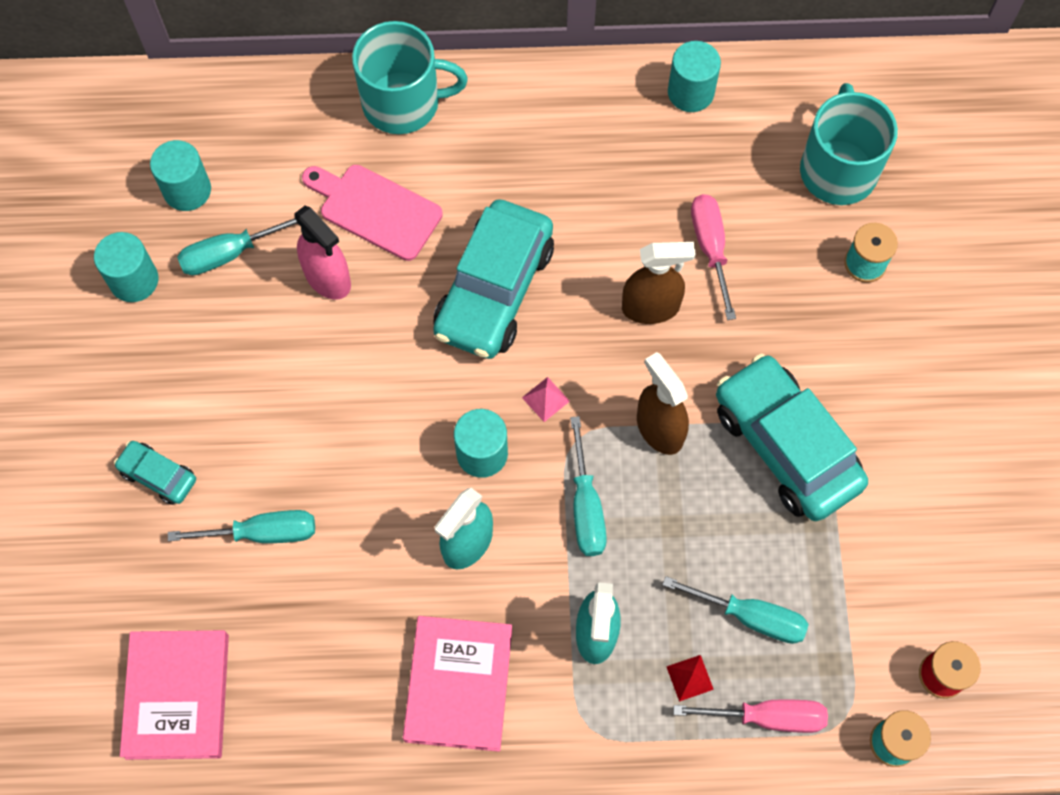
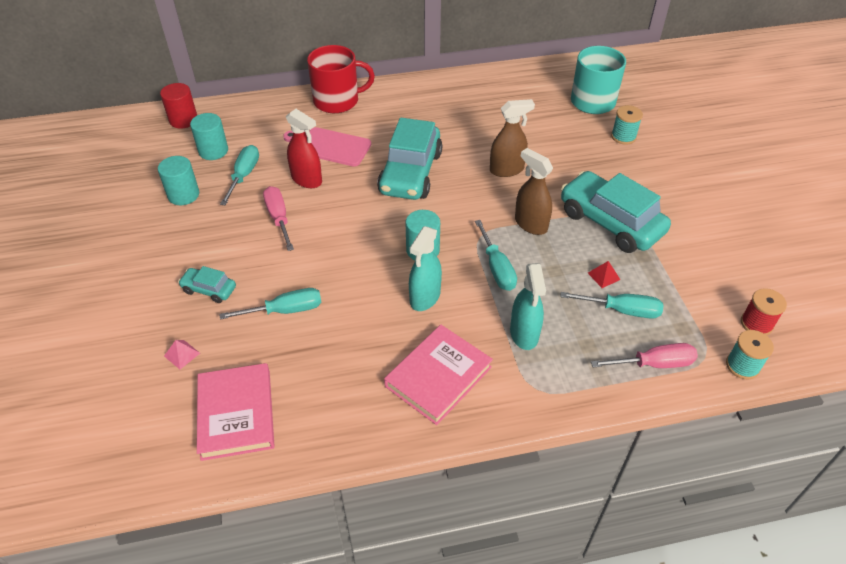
camera: 10 degrees left, 20 degrees down
turquoise screwdriver [177,218,297,275] -> turquoise screwdriver turned 135 degrees clockwise [220,145,259,206]
pink spray bottle [294,206,351,300] -> red spray bottle [286,109,322,188]
turquoise mug [352,21,468,134] -> red mug [307,45,375,113]
pink book [403,616,512,752] -> pink book turned 45 degrees clockwise [384,325,493,425]
pink pyramid [522,377,570,422] -> pink pyramid moved to [164,340,200,369]
red pyramid [666,655,714,702] -> red pyramid moved to [588,261,621,288]
turquoise cylinder [668,41,721,112] -> none
pink screwdriver [691,194,736,320] -> pink screwdriver moved to [263,186,294,251]
none -> red cylinder [160,83,197,129]

